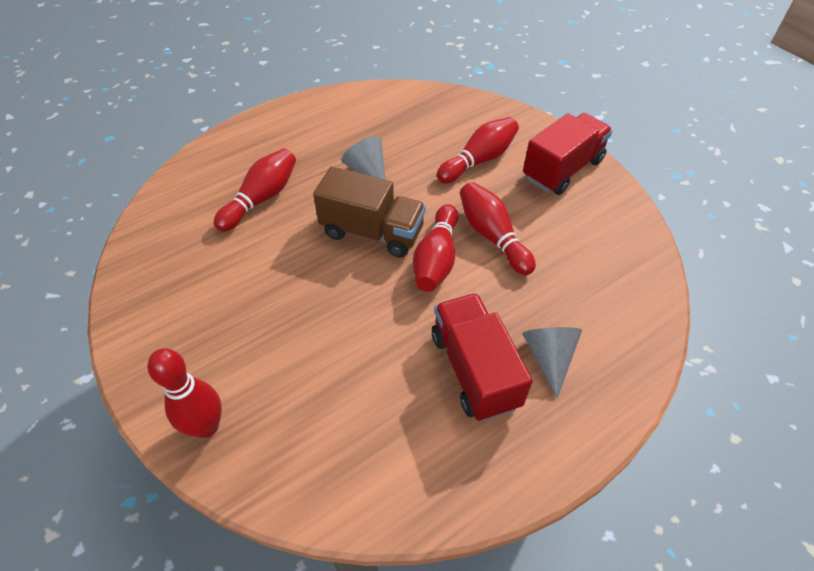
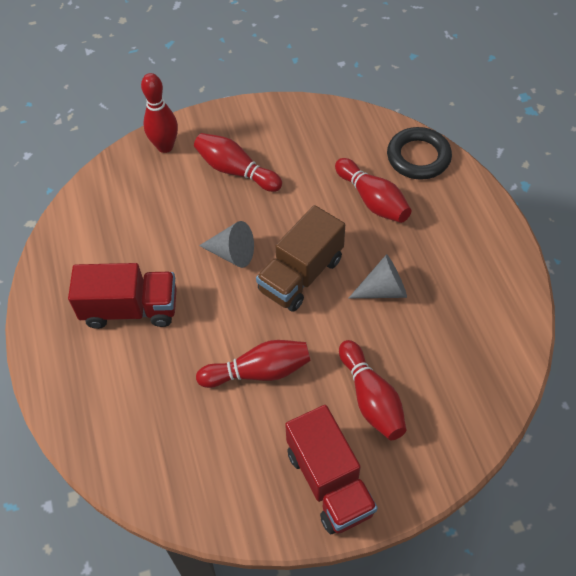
camera: 110 degrees right, 5 degrees up
red bowling pin [413,204,458,292] -> red bowling pin moved to [194,133,282,192]
grey cone [522,327,582,398] -> grey cone moved to [199,221,254,268]
none -> black ring [387,127,452,180]

